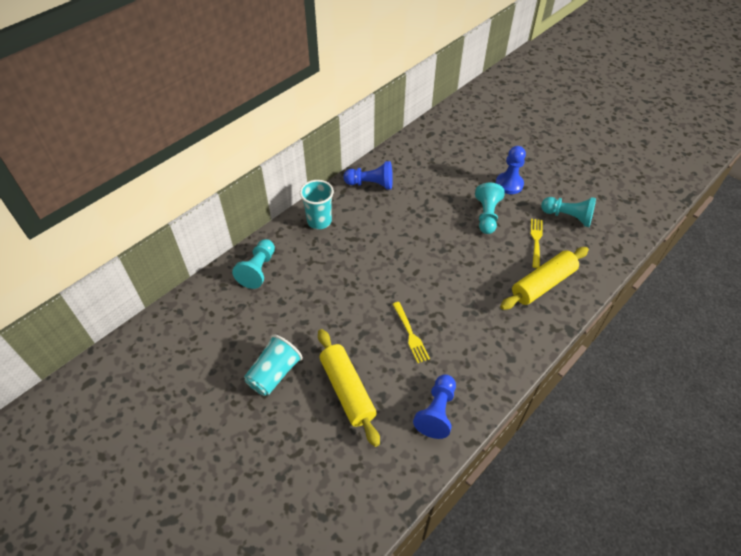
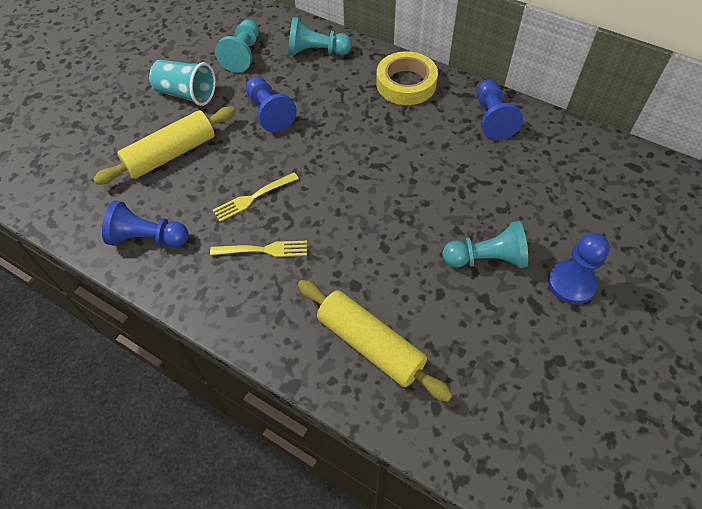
camera: 80 degrees right, 5 degrees up
turquoise cup [300,180,334,229] -> yellow tape [376,51,438,105]
yellow fork [531,219,543,268] -> yellow fork moved to [210,241,307,257]
turquoise pawn [541,197,596,227] -> turquoise pawn moved to [215,19,259,73]
none -> blue pawn [246,77,297,132]

